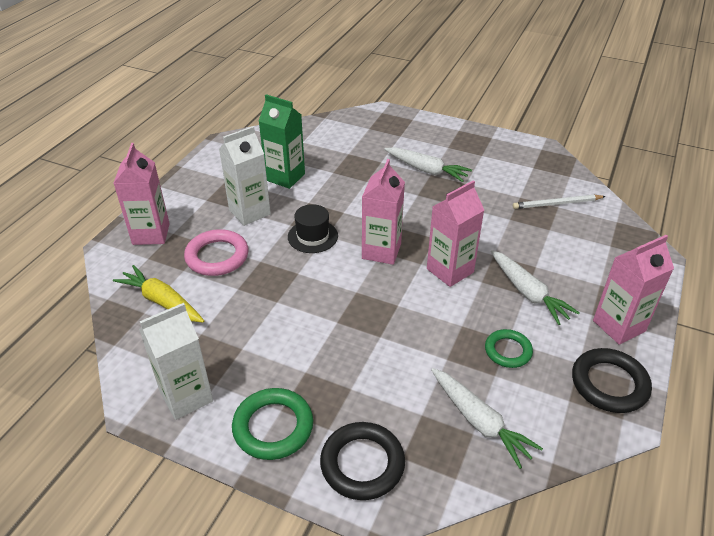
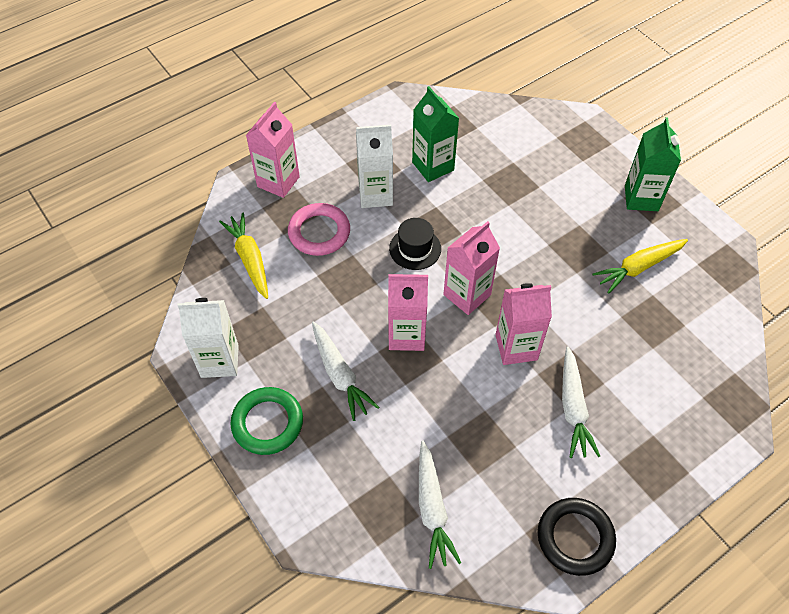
camera: 30 degrees right, 15 degrees up
black ring [320,422,405,500] -> none
white carrot [384,147,472,182] -> white carrot moved to [312,322,379,421]
green ring [485,329,533,368] -> none
white pencil [513,195,606,209] -> none
pink carton [593,235,674,344] -> pink carton moved to [388,274,428,351]
none -> yellow carrot [593,239,688,294]
none -> green carton [625,117,681,211]

